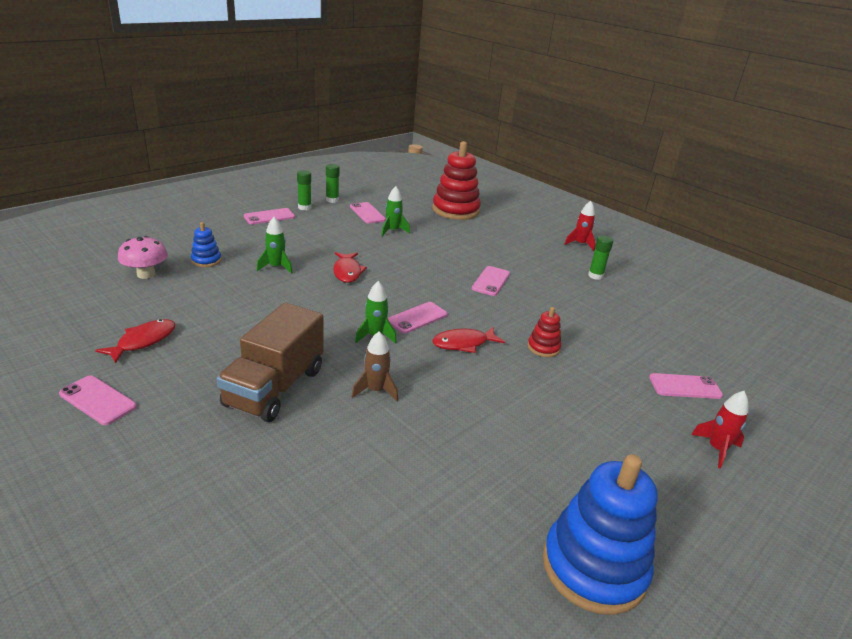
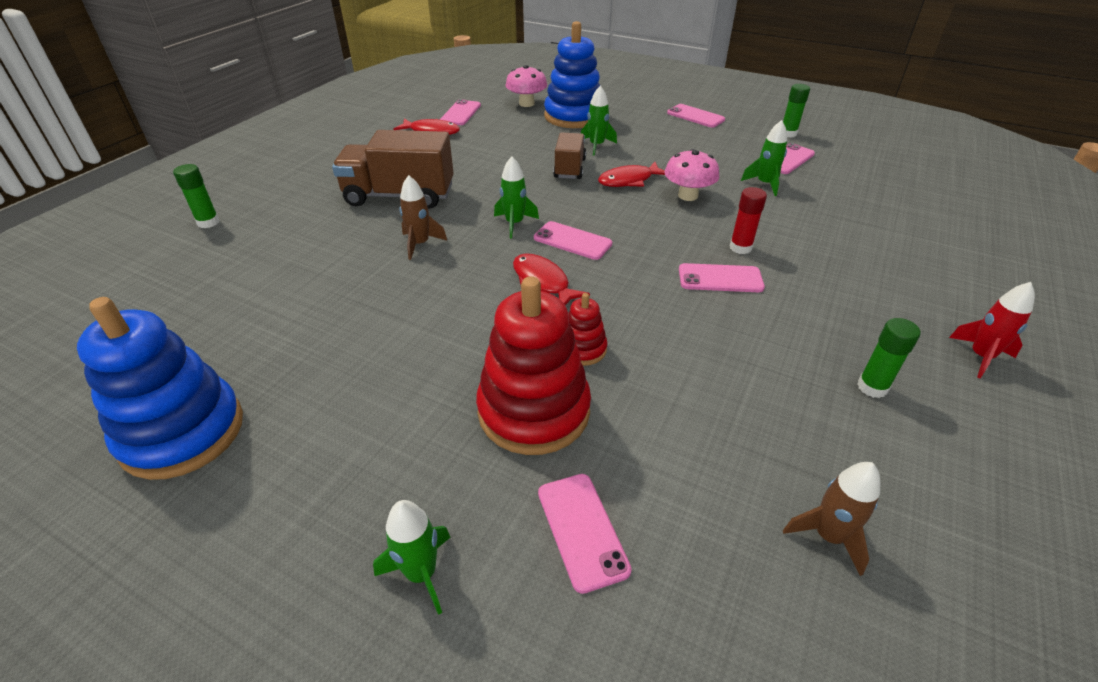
camera: 75 degrees right, 10 degrees up
pink phone [59,375,137,425] -> pink phone moved to [440,99,481,125]
blue stacking toy [191,222,221,267] -> blue stacking toy [544,21,601,128], size x2.10
green glue stick [297,170,312,211] -> green glue stick moved to [173,164,220,228]
red stacking toy [432,141,481,220] -> red stacking toy moved to [476,276,591,455]
red rocket [691,391,748,469] -> green rocket [373,500,451,615]
none -> brown truck [553,132,586,179]
none -> pink mushroom [665,149,719,201]
none -> red glue stick [730,187,767,254]
none -> brown rocket [783,462,880,576]

